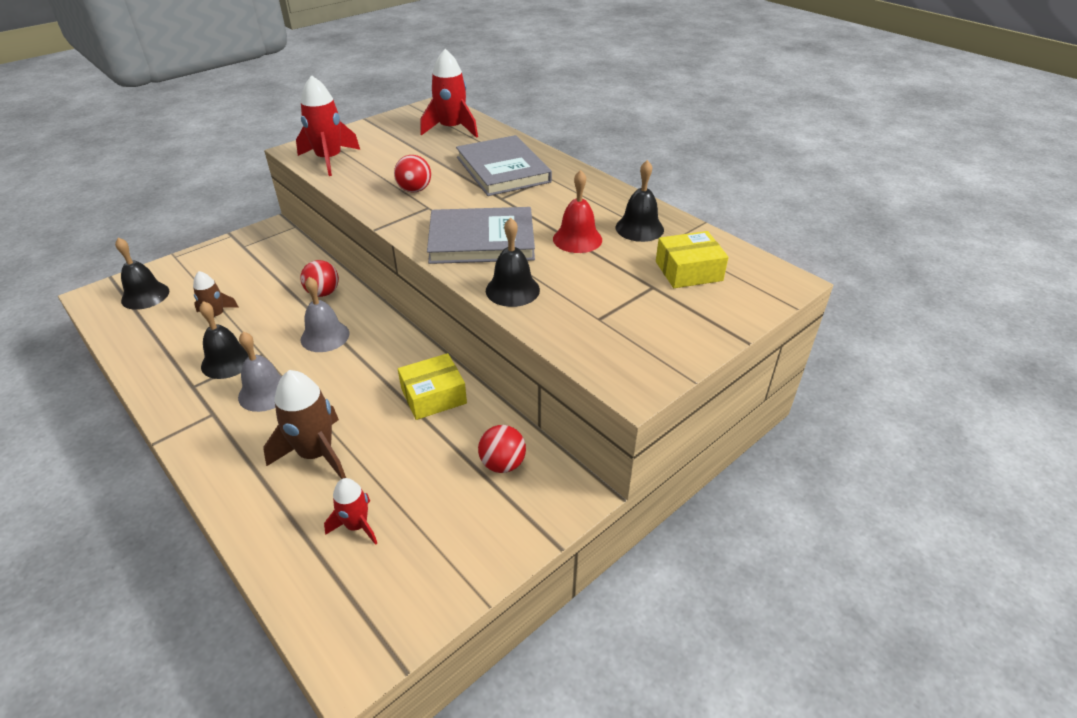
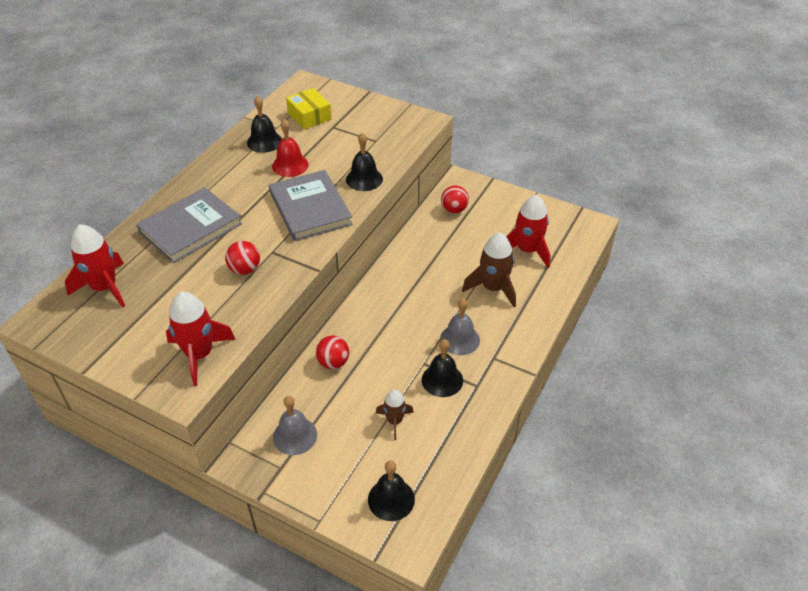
camera: 110 degrees left, 5 degrees up
grey bell [301,277,350,352] -> grey bell moved to [273,396,317,455]
red rocket [324,478,377,545] -> red rocket [506,195,550,268], size x1.69
yellow box [398,353,467,420] -> none

